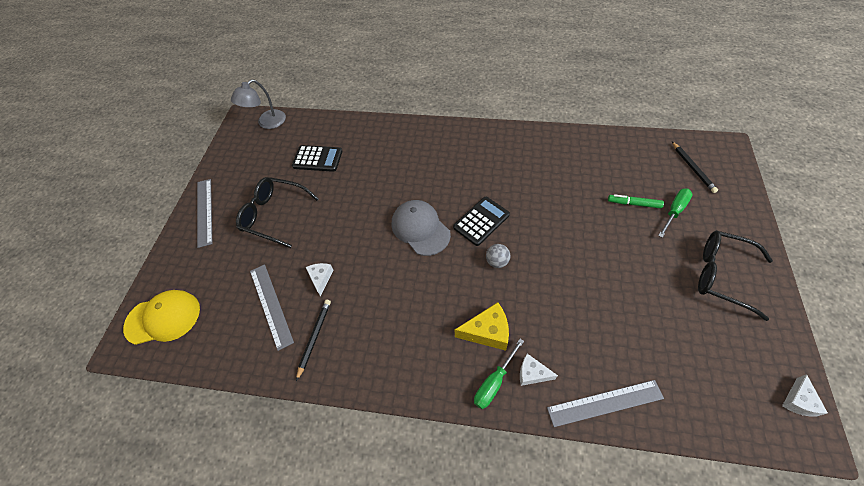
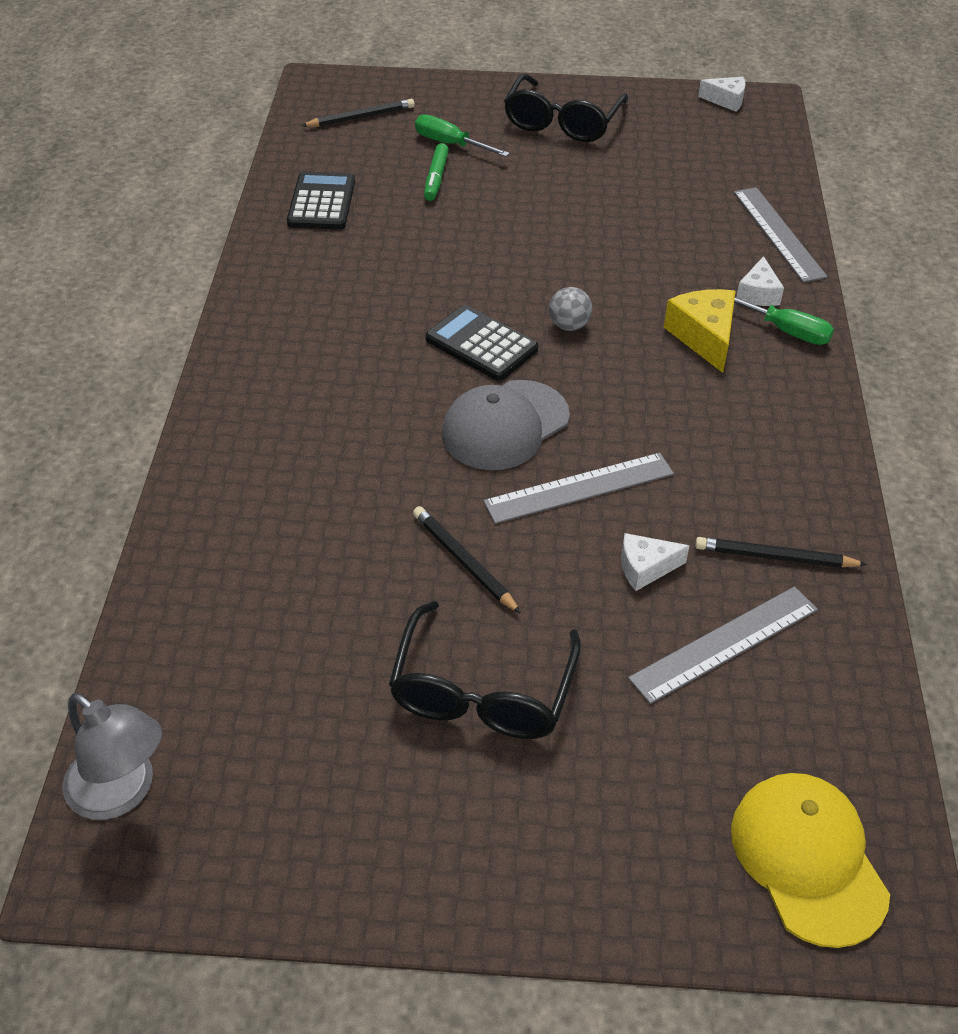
camera: 100 degrees left, 10 degrees down
grey ruler [197,179,212,248] -> grey ruler moved to [483,453,674,524]
black calculator [292,145,342,172] -> black calculator moved to [287,172,355,230]
none -> black pencil [413,506,521,614]

